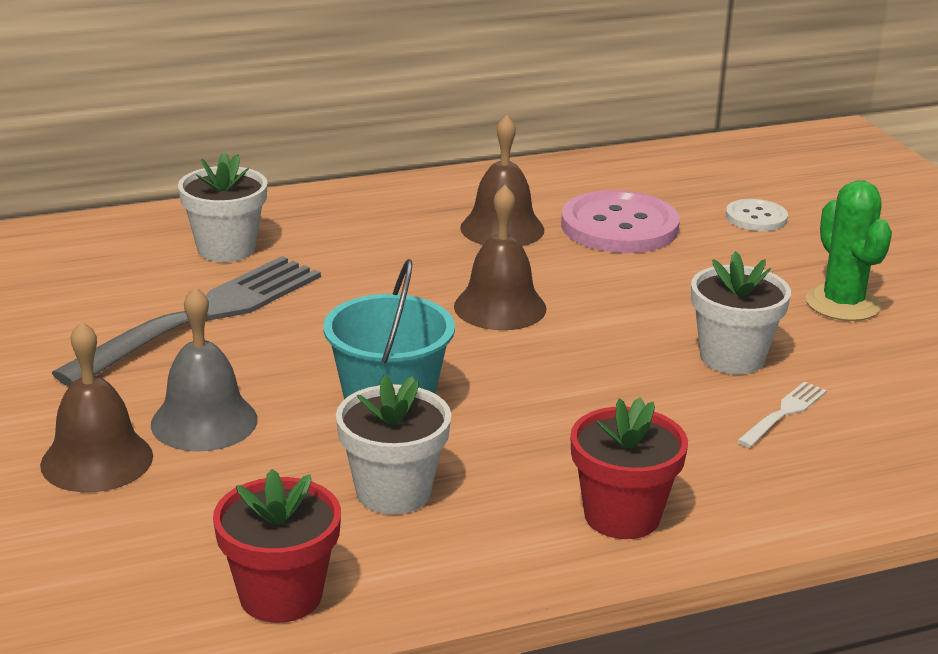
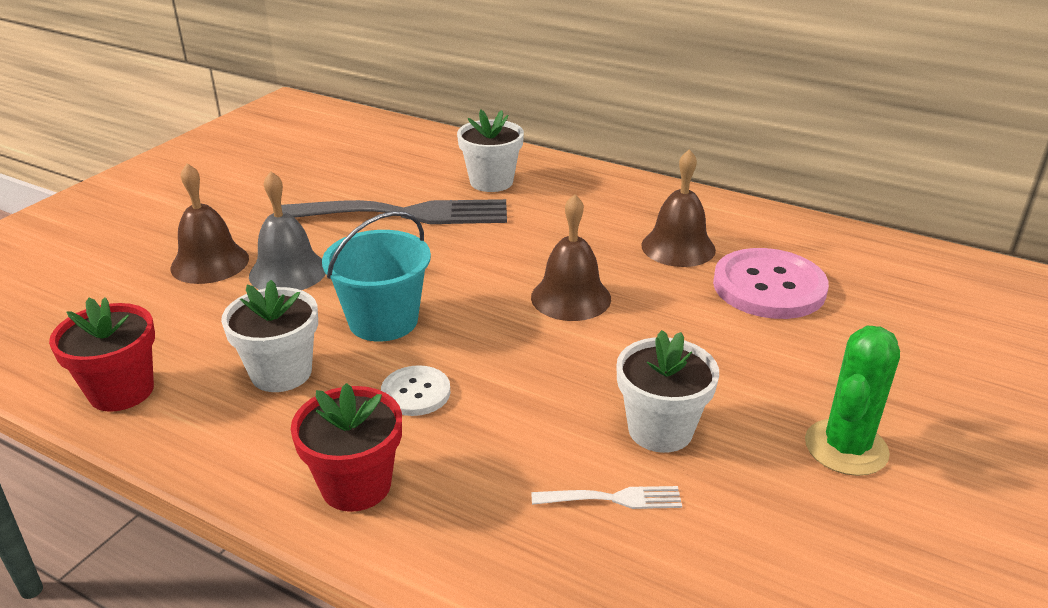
camera: 50 degrees right, 5 degrees up
white button [726,199,788,231] -> white button moved to [381,365,450,416]

